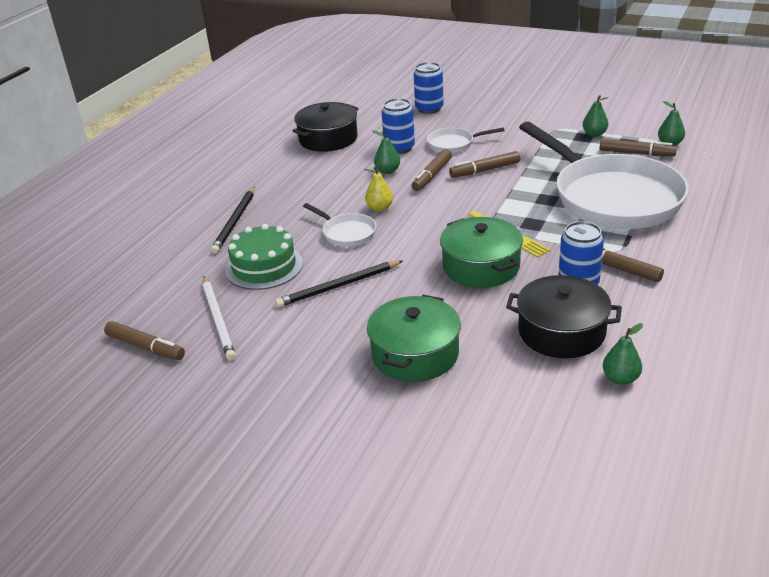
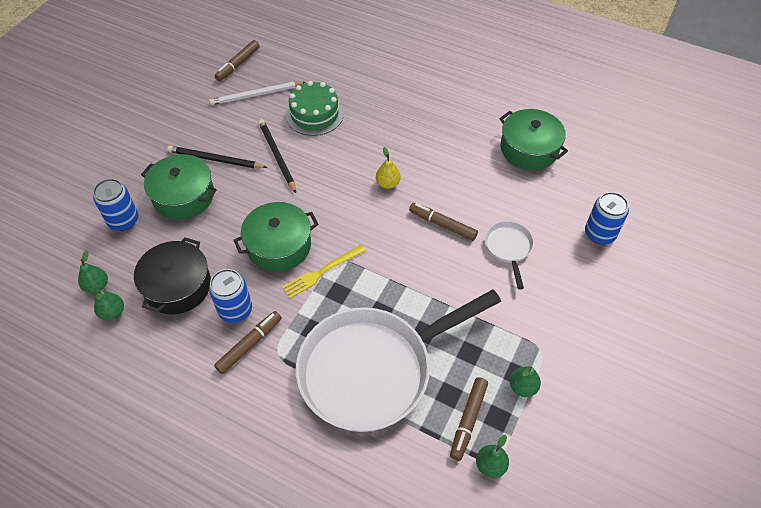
camera: 90 degrees right, 20 degrees up
black pencil [211,187,255,254] -> black pencil moved to [167,146,268,168]
black pot [293,102,358,152] -> green pot [499,109,568,170]
white pan [303,203,377,247] -> none
green pear [373,131,400,174] -> green pear moved to [78,250,108,293]
blue can [382,98,415,154] -> blue can moved to [93,179,138,231]
brown marker [449,151,520,178] -> none

